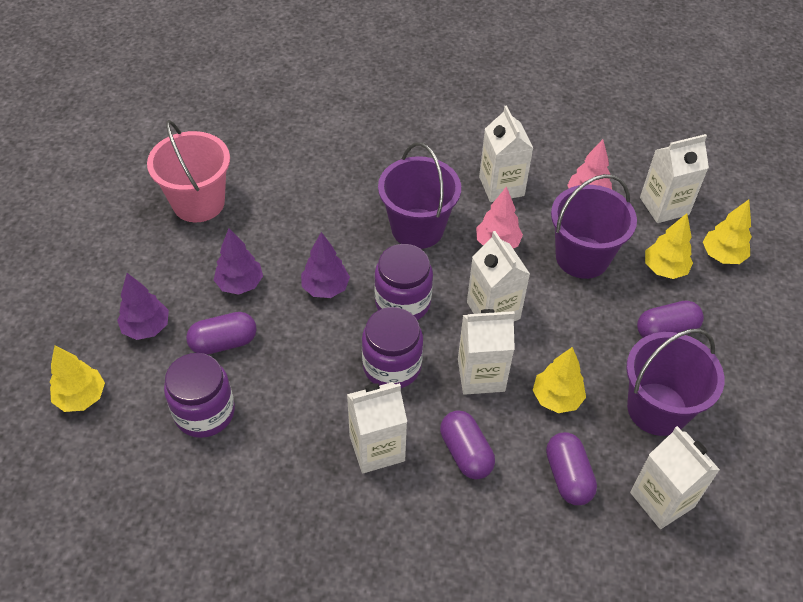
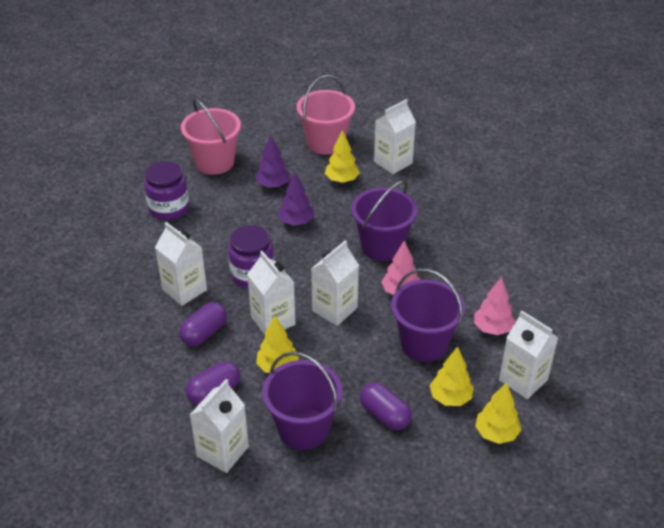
camera: 65 degrees right, 10 degrees down
yellow tree [50,346,105,412] -> yellow tree moved to [325,130,360,183]
purple tree [117,273,169,340] -> pink bucket [181,98,241,175]
purple capsule [186,312,257,355] -> none
purple jar [374,244,433,320] -> none
white carton [479,105,534,202] -> white carton moved to [374,99,416,174]

